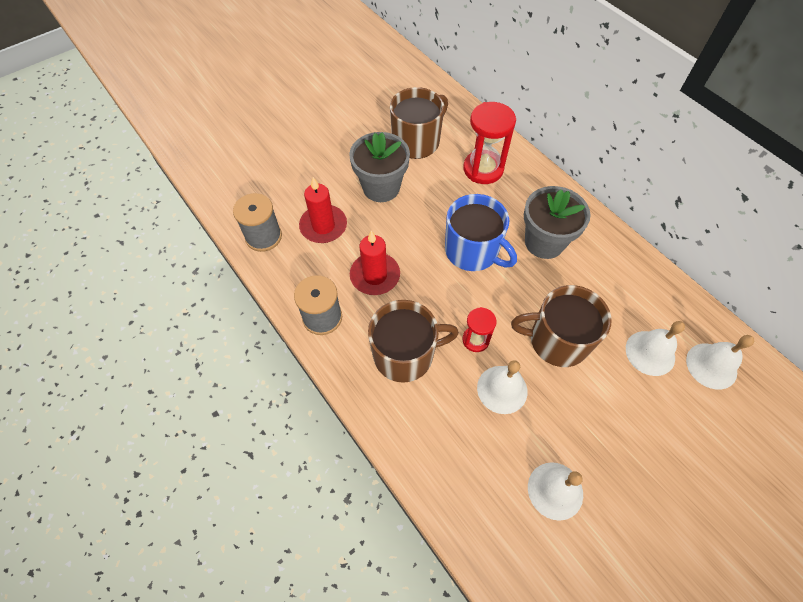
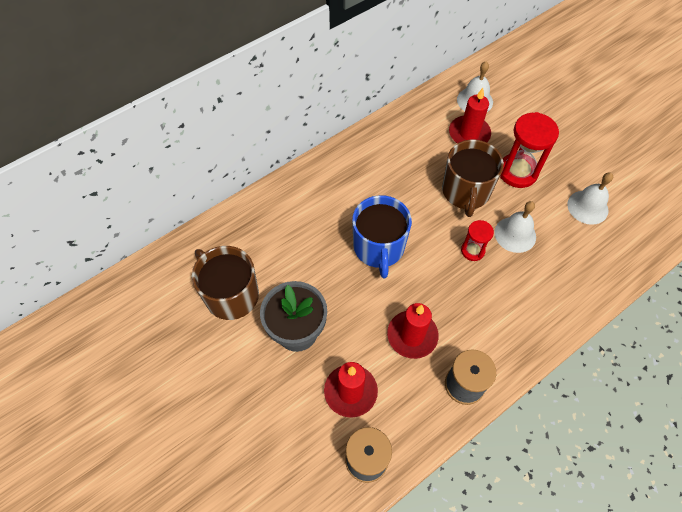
camera: 90 degrees left, 0 degrees up
brown mug [368,300,459,383] -> none
blue mug [445,194,517,271] -> blue mug turned 135 degrees clockwise [352,195,412,278]
red hourglass [463,102,516,184] -> red hourglass moved to [500,112,559,188]
grey flower pot [524,186,591,259] -> none
white bell [626,321,685,376] -> red candle [449,88,491,143]

